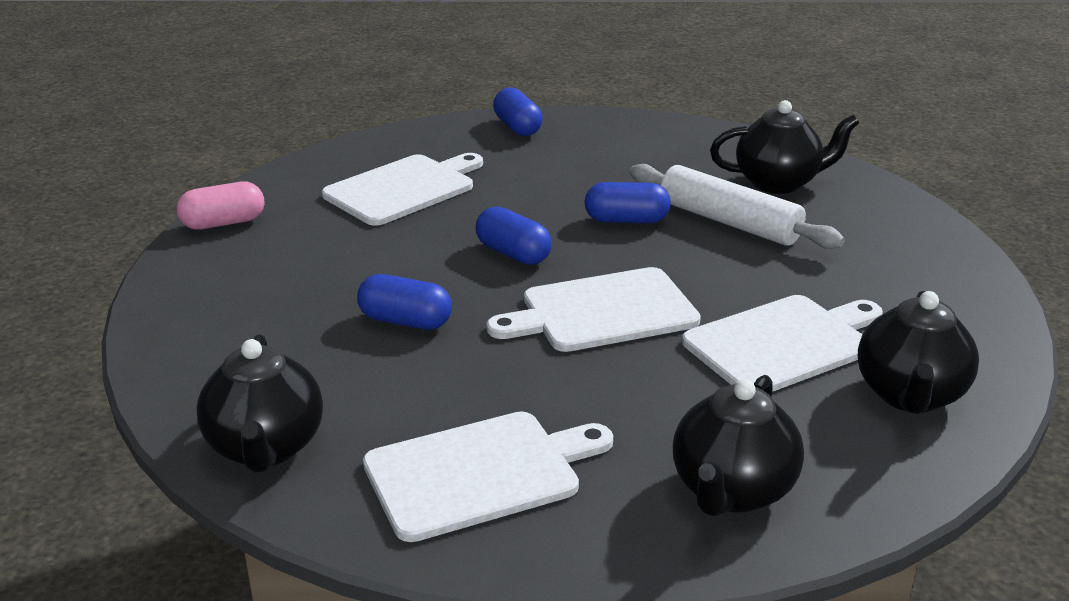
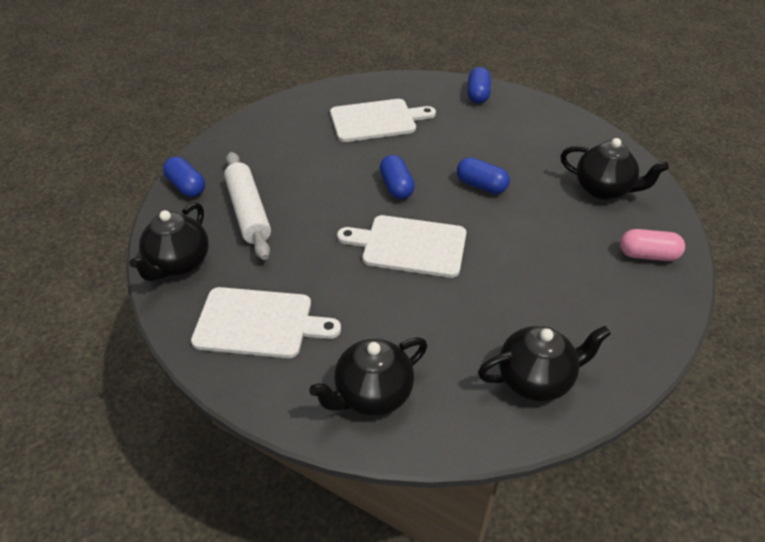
camera: 30 degrees right, 15 degrees up
pink capsule [177,181,265,230] -> pink capsule moved to [620,229,685,261]
blue capsule [357,274,452,330] -> blue capsule moved to [163,157,205,197]
white rolling pin [629,164,845,249] -> white rolling pin moved to [224,152,271,260]
white cutting board [682,295,883,392] -> none
black teapot [858,291,979,414] -> black teapot turned 150 degrees counterclockwise [478,326,611,402]

